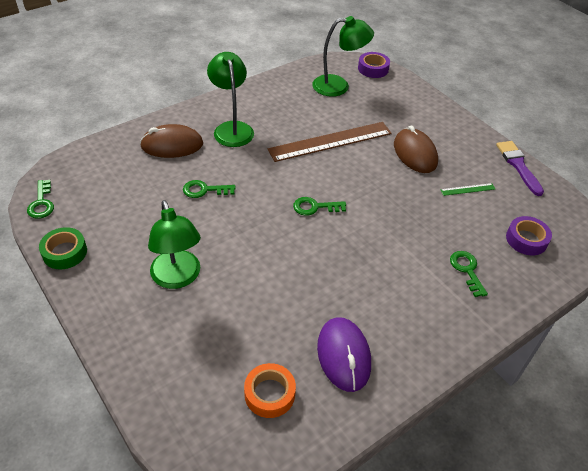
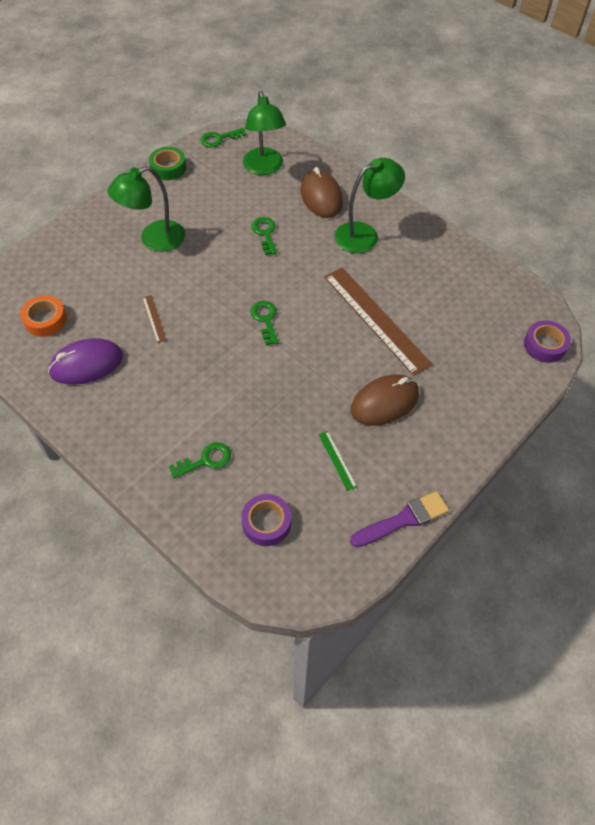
camera: 80 degrees right, 10 degrees up
green lamp [312,16,374,97] -> green lamp moved to [243,91,286,175]
none -> brown ruler [142,295,167,343]

